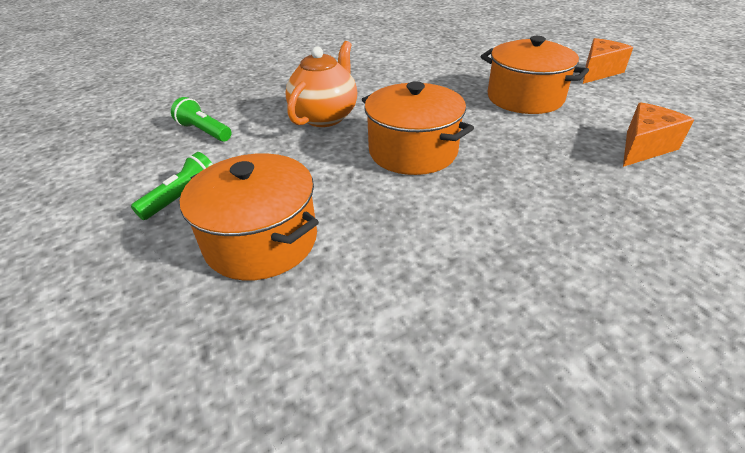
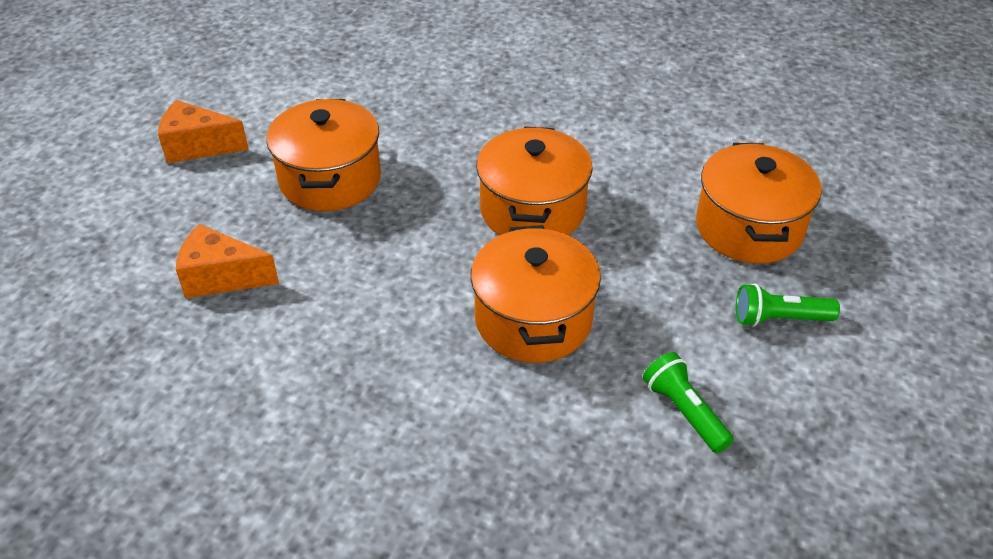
camera: 130 degrees left, 5 degrees up
green flashlight [171,97,231,142] -> green flashlight turned 150 degrees clockwise [643,352,734,453]
orange teapot [286,41,357,127] -> orange pot [471,225,601,363]
orange cheese [623,102,694,167] -> orange cheese moved to [176,224,279,298]

